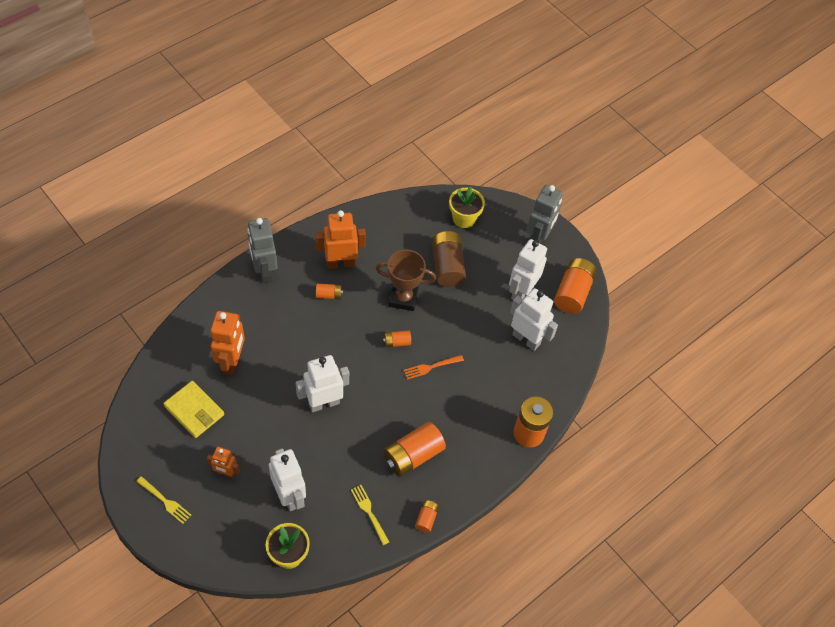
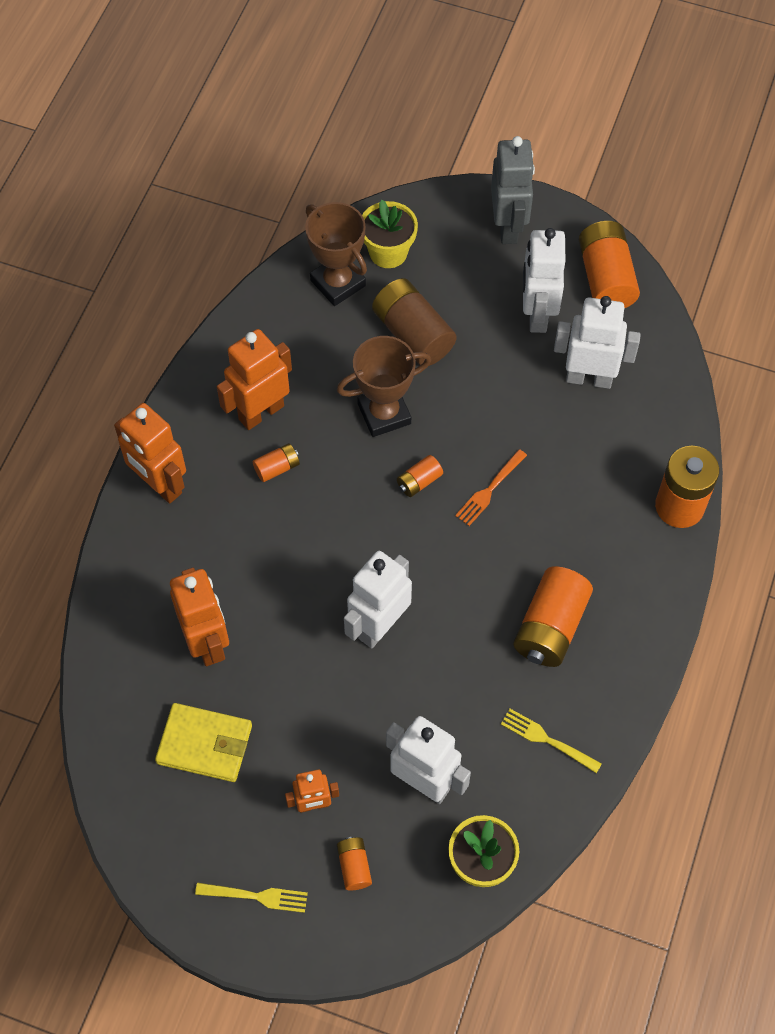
camera: 25 degrees left, 5 degrees up
grey robot [247,218,277,283] -> orange robot [114,403,186,504]
orange battery [415,500,439,533] -> orange battery moved to [337,837,372,890]
none -> brown trophy [305,202,367,306]

